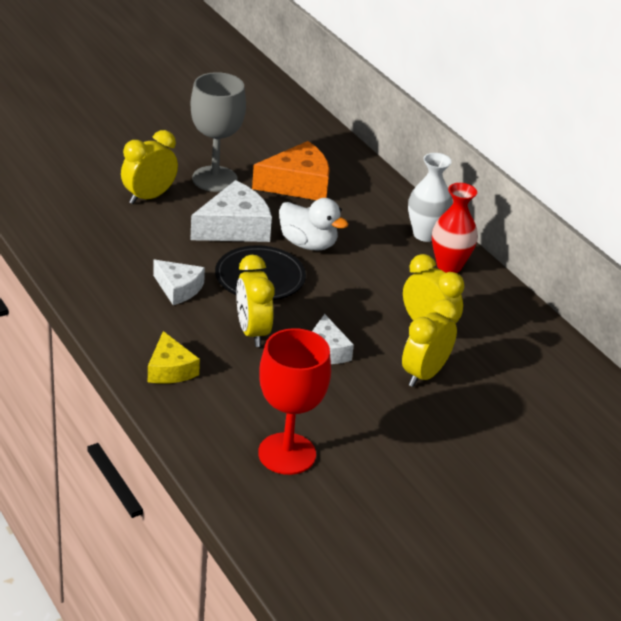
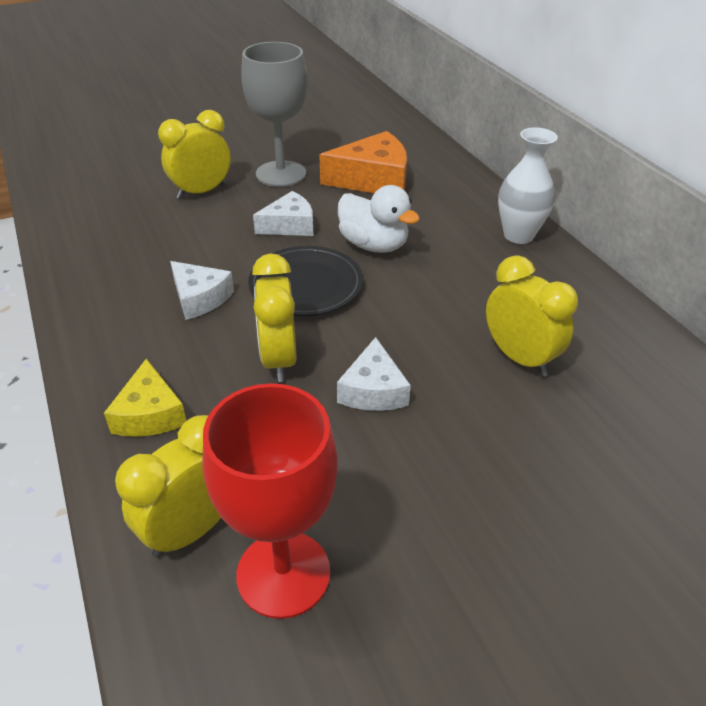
camera: 10 degrees right, 5 degrees up
white cheese [190,180,272,242] -> white cheese [253,191,313,236], size x0.63
yellow clock [402,299,459,387] -> yellow clock moved to [115,415,221,558]
red vase [432,183,478,273] -> none

